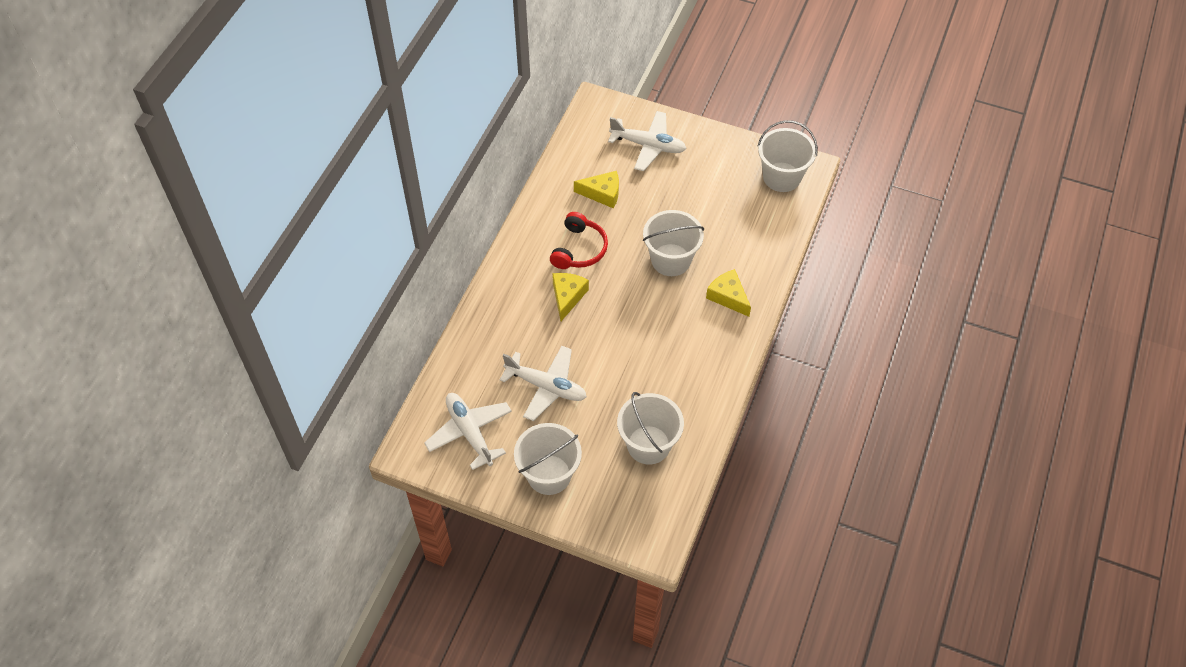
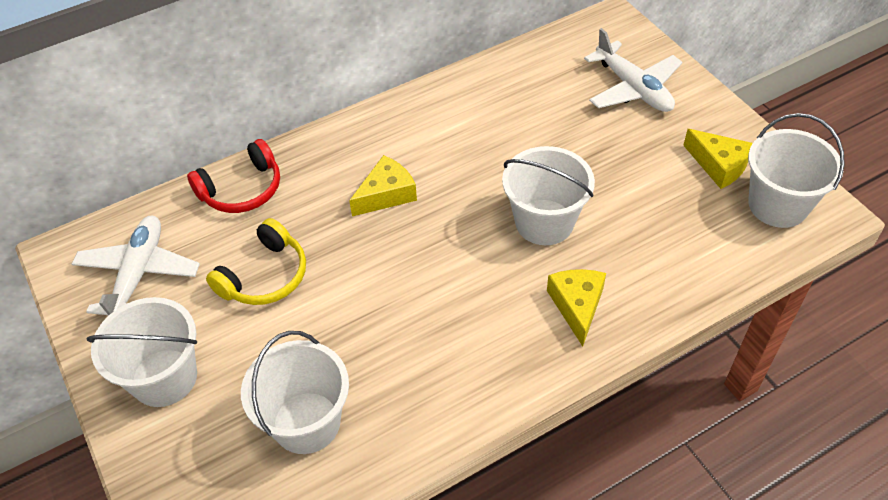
camera: 40 degrees right, 5 degrees down
white plane [500,346,587,421] -> yellow headphones [206,218,306,305]
red headphones [550,212,608,269] -> red headphones moved to [187,139,280,213]
yellow cheese [574,171,619,209] -> yellow cheese moved to [683,129,753,189]

